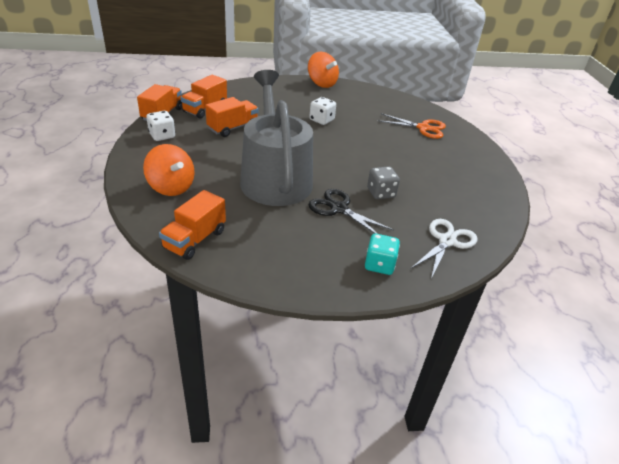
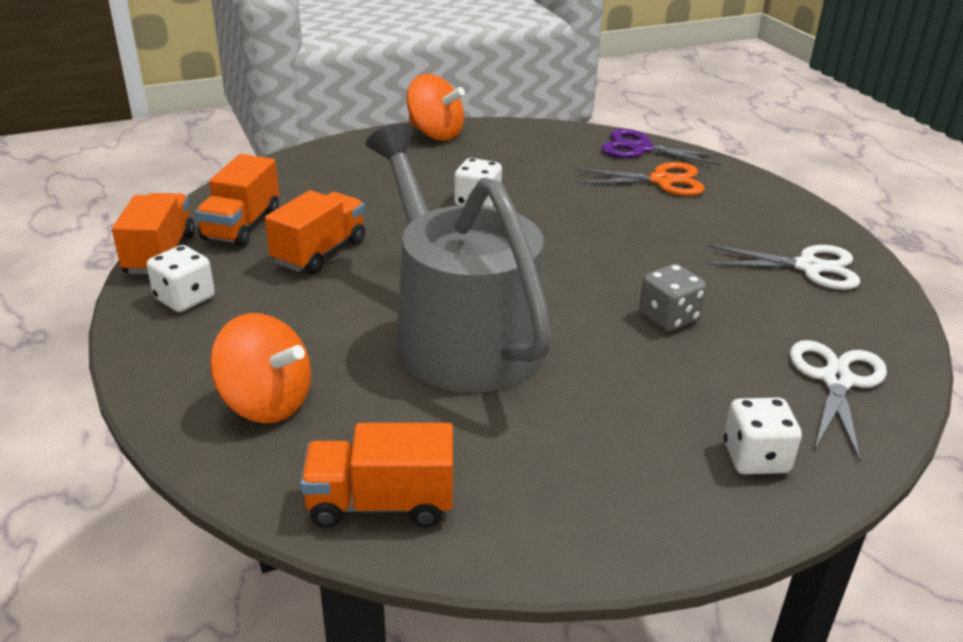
camera: 15 degrees left, 5 degrees down
orange truck [159,190,226,260] -> orange truck turned 75 degrees clockwise [300,423,453,528]
black scissors [308,189,394,234] -> none
turquoise dice [365,234,400,275] -> white dice [724,398,802,474]
none -> purple scissors [601,129,725,165]
none -> white scissors [707,245,861,290]

